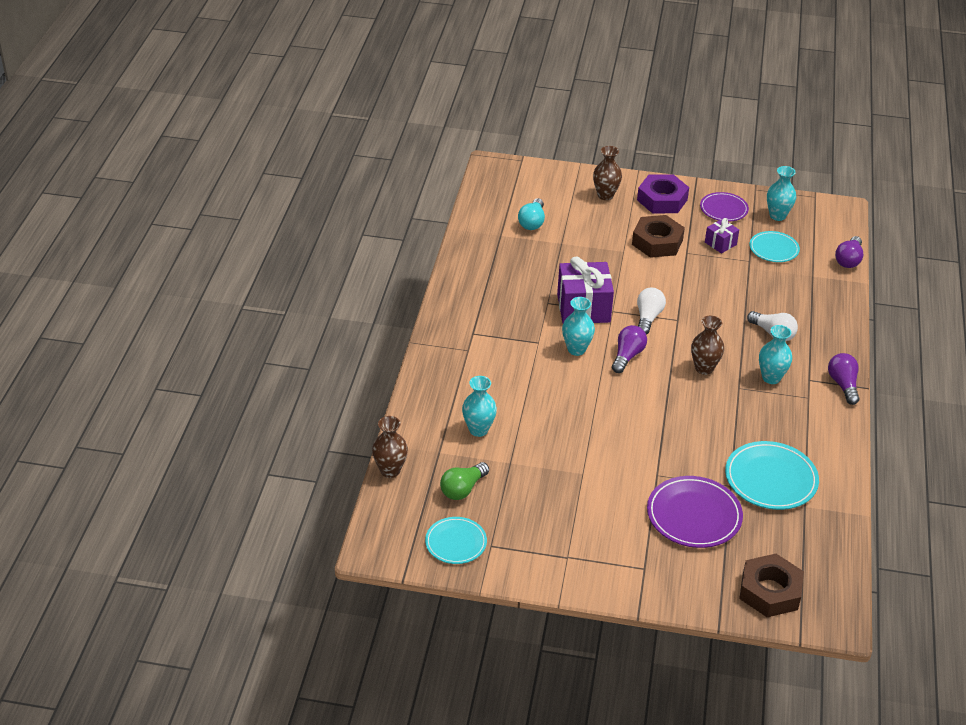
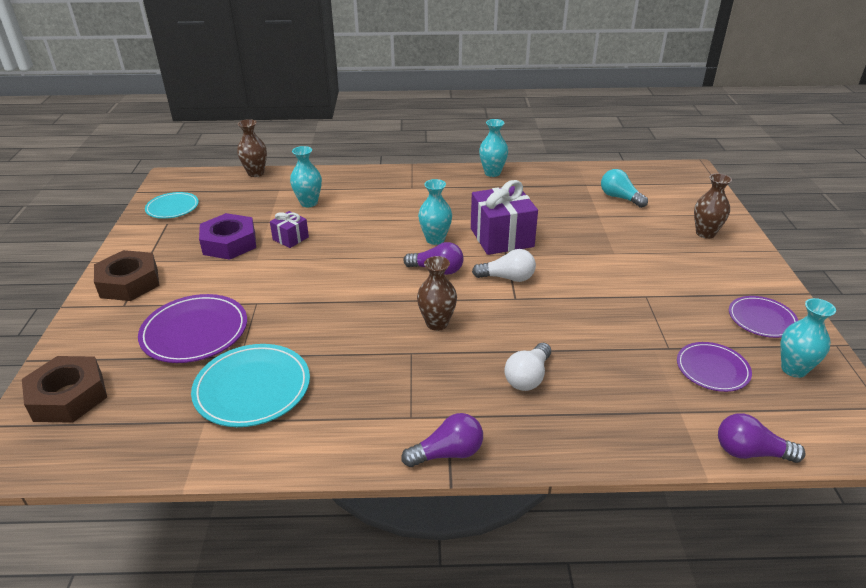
camera: 80 degrees right, 5 degrees down
green light bulb [440,462,489,500] -> none
turquoise light bulb [518,198,545,230] -> turquoise light bulb turned 45 degrees clockwise [601,169,648,208]
brown nut [632,215,685,258] -> brown nut moved to [94,250,159,301]
purple nut [637,175,689,213] -> purple nut moved to [199,213,256,260]
purple gift [705,218,739,254] -> purple gift moved to [270,211,309,248]
turquoise plate [749,231,800,262] -> purple plate [677,342,752,392]
turquoise vase [759,325,792,384] -> turquoise vase moved to [479,119,508,177]

